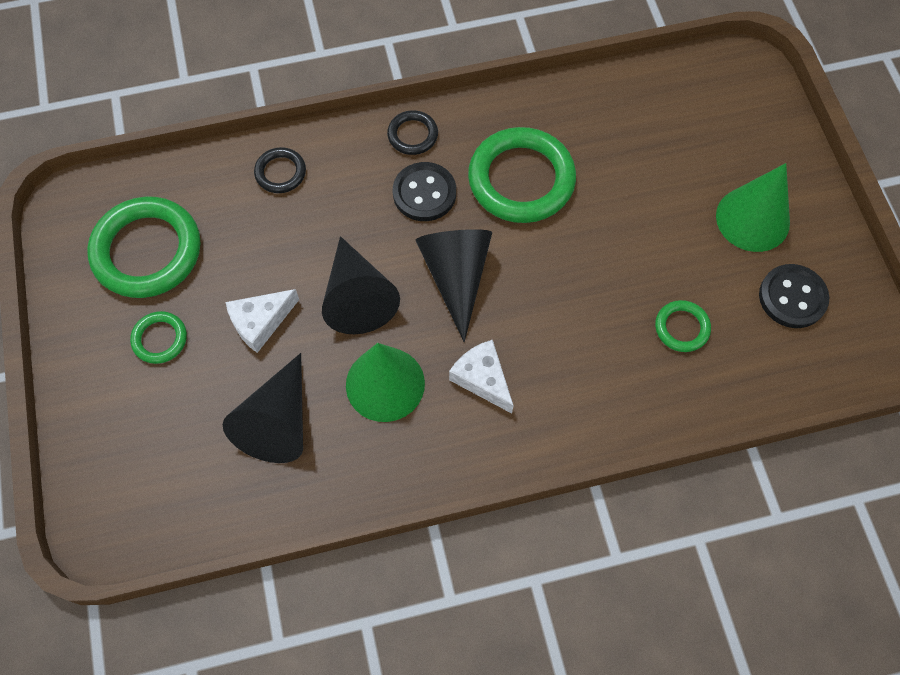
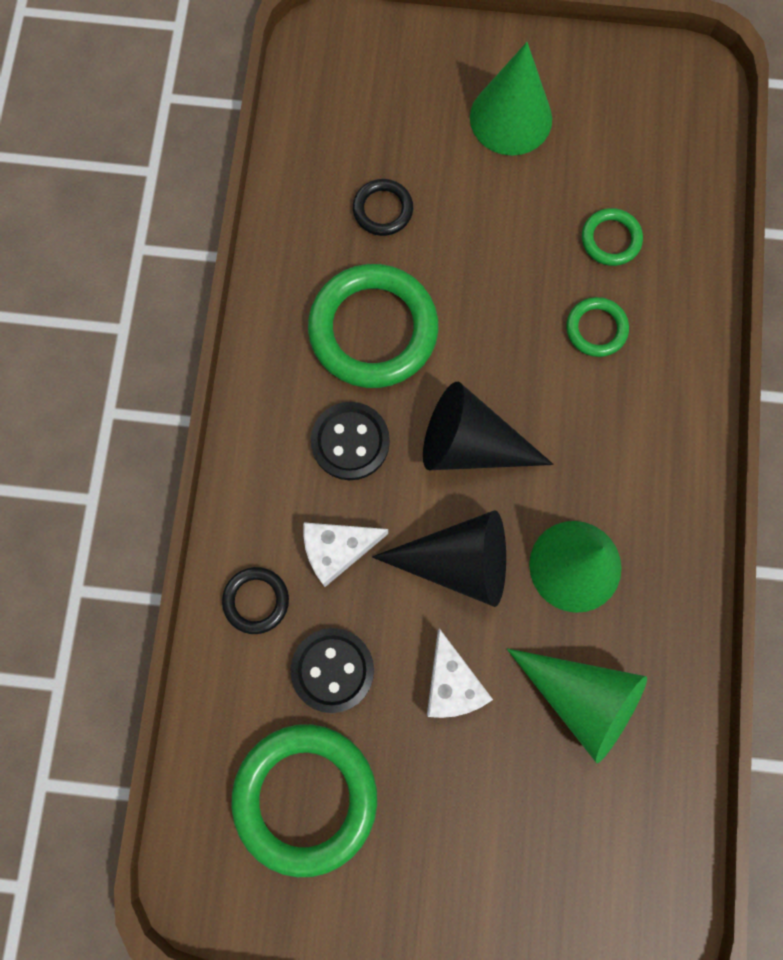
camera: 70 degrees left, 10 degrees up
green ring [130,311,187,364] -> green ring moved to [566,297,629,357]
black cone [223,353,303,463] -> green cone [507,648,647,763]
black ring [387,110,438,155] -> black ring moved to [353,179,413,236]
white cheese [449,339,514,414] -> white cheese moved to [303,522,388,587]
black button [759,264,829,328] -> black button moved to [290,628,374,713]

